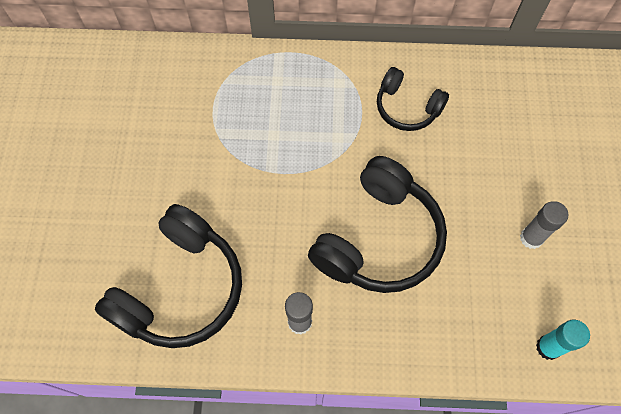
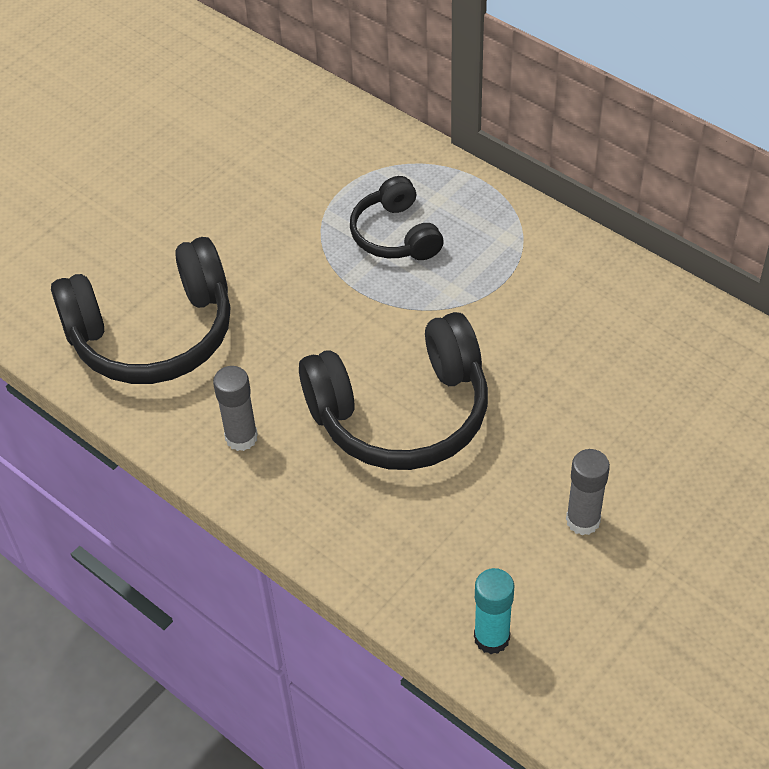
camera: 40 degrees right, 15 degrees down
black headphones [377,67,449,131] -> black headphones moved to [350,176,444,260]

